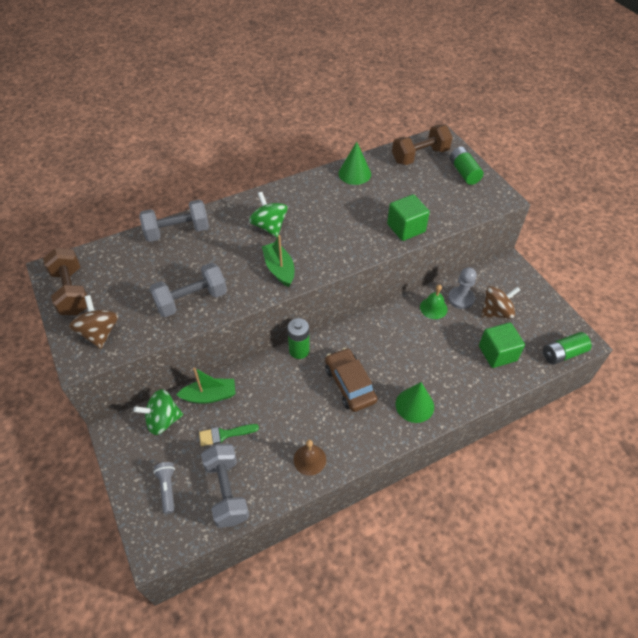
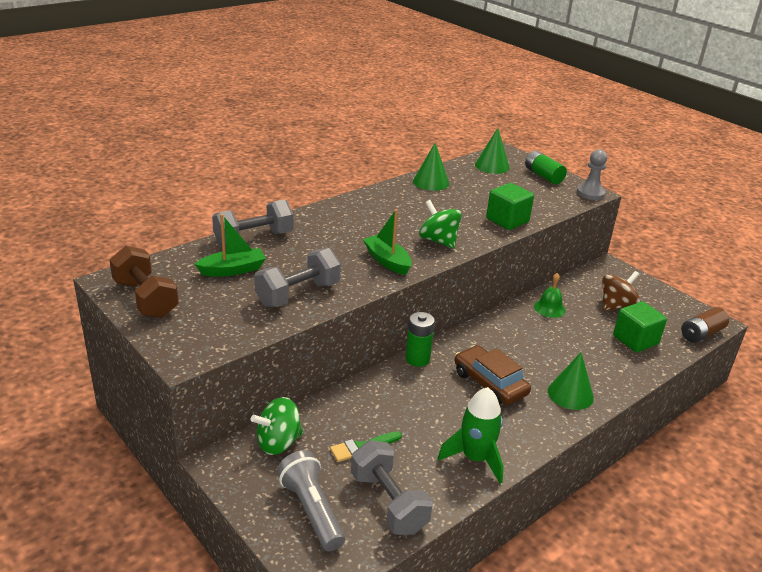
camera: 15 degrees left, 20 degrees down
brown spinning top [69,295,118,349] -> none
grey flashlight [153,462,175,514] -> grey flashlight [277,450,345,551], size x1.62
green boat [176,367,236,404] -> green boat moved to [195,214,266,277]
green spinning top [249,192,288,237] -> green spinning top moved to [419,200,462,249]
brown bell [293,440,326,476] -> green rocket [438,387,504,484]
brown dumbbell [392,125,453,165] -> green cone [475,128,510,174]
grey pawn [448,267,477,309] -> grey pawn moved to [577,149,607,200]
green battery [543,332,591,365] -> brown battery [681,307,729,343]

